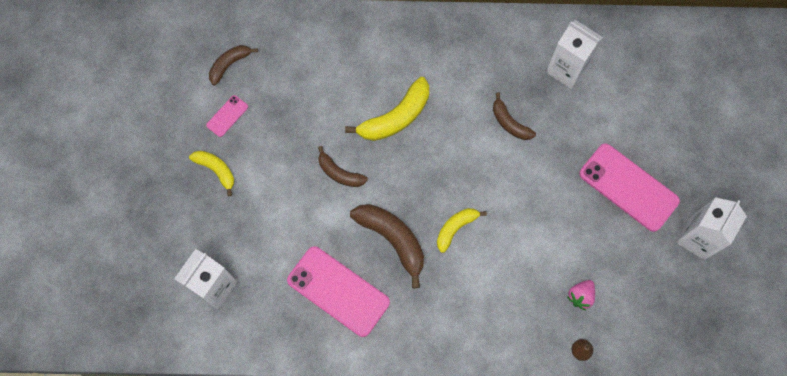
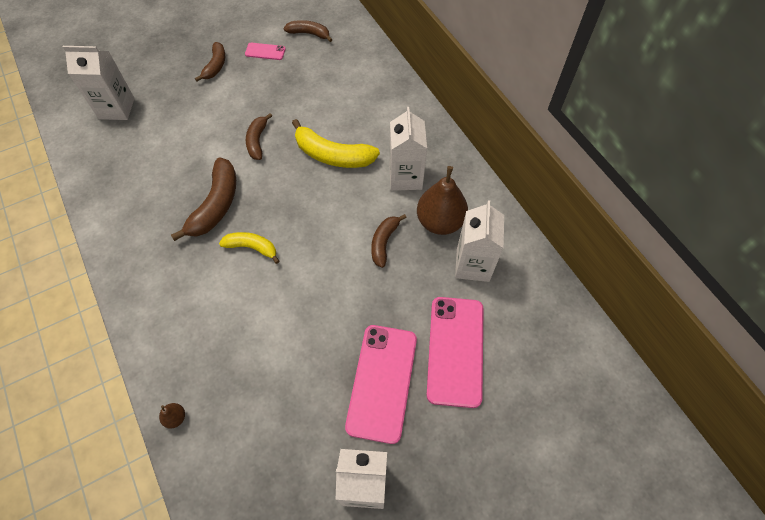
camera: 60 degrees right, 10 degrees down
yellow banana [189,151,234,196] -> brown banana [195,42,225,81]
pink phone [287,246,390,337] -> pink phone moved to [427,297,484,408]
pink strawberry [567,280,595,310] -> none
none -> white carton [389,107,427,191]
none -> brown pear [417,166,468,235]

